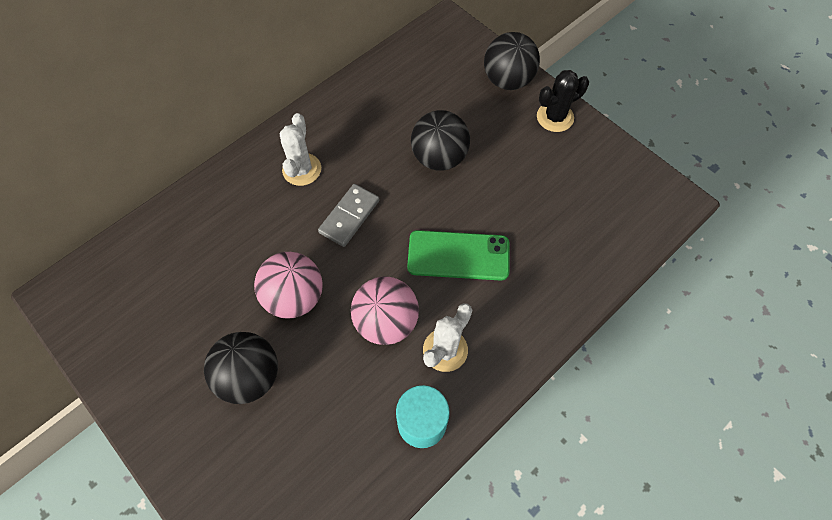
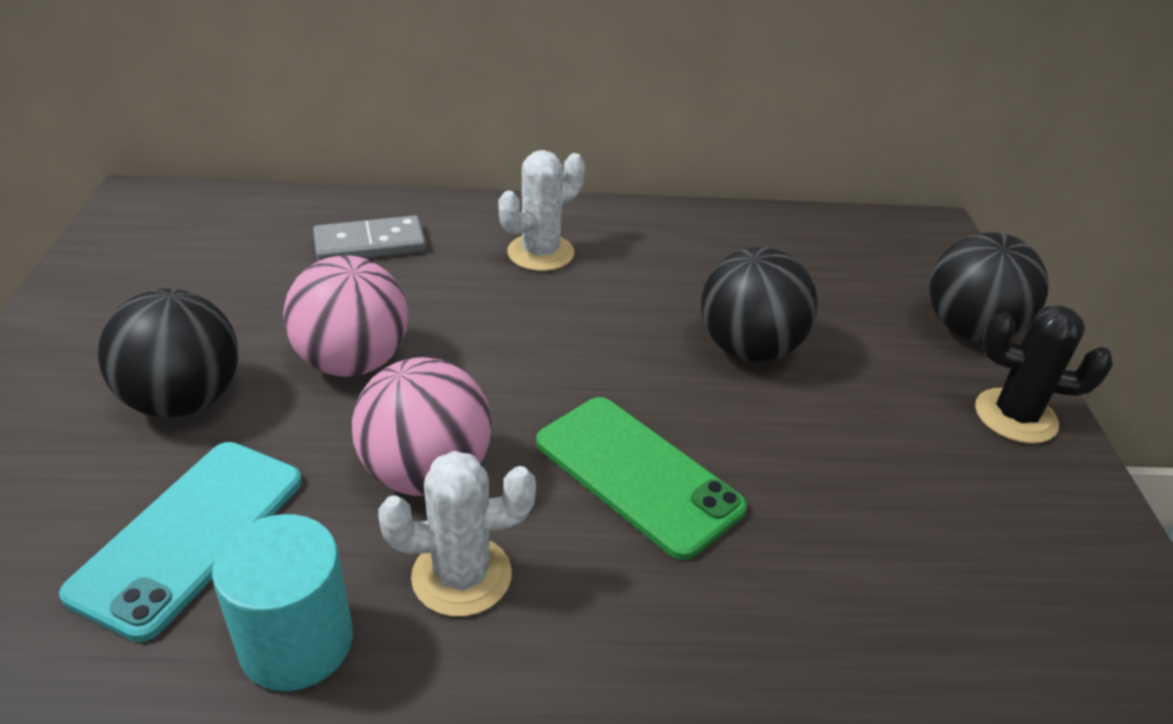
camera: 40 degrees right, 25 degrees down
grey domino [318,184,379,247] -> grey domino moved to [313,215,426,261]
none -> turquoise phone [59,442,302,642]

